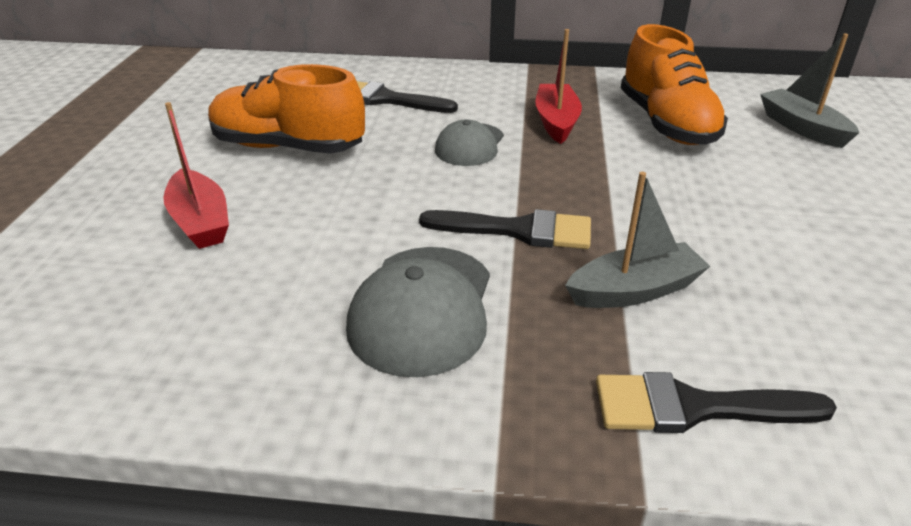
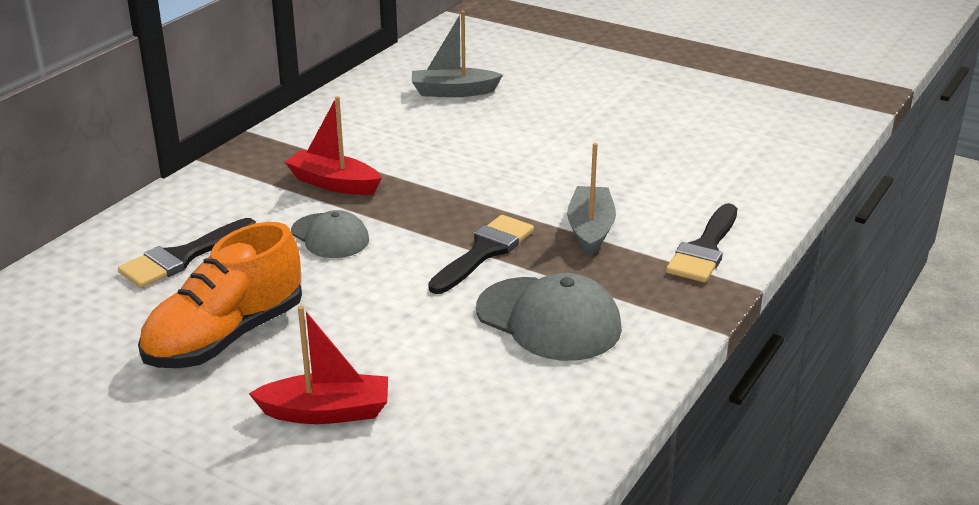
camera: 65 degrees left, 5 degrees down
orange shoe [621,24,728,145] -> none

